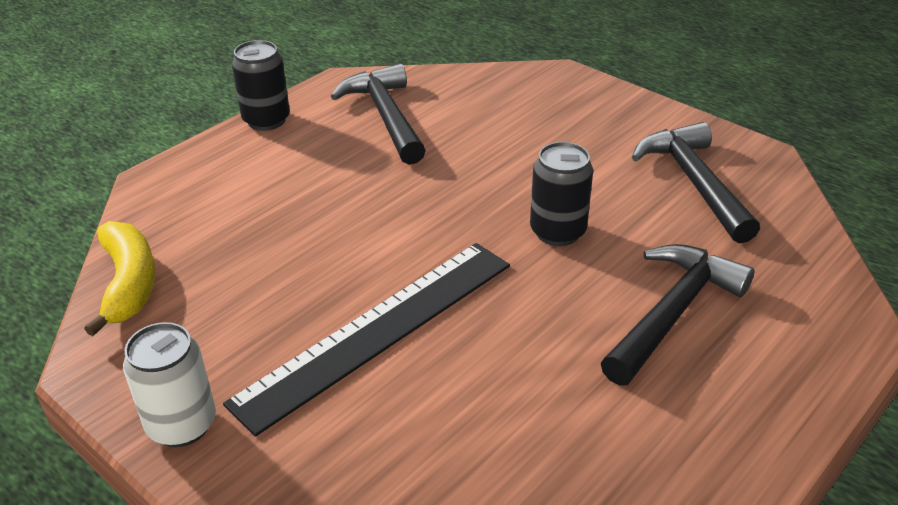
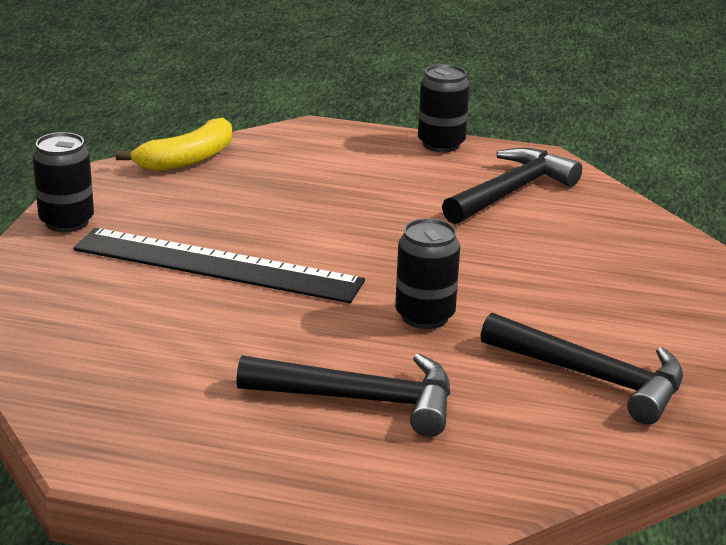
camera: 60 degrees right, 10 degrees down
white can [123,322,216,447] -> black can [33,132,94,232]
black hammer [632,122,760,243] -> black hammer turned 75 degrees clockwise [481,312,683,424]

